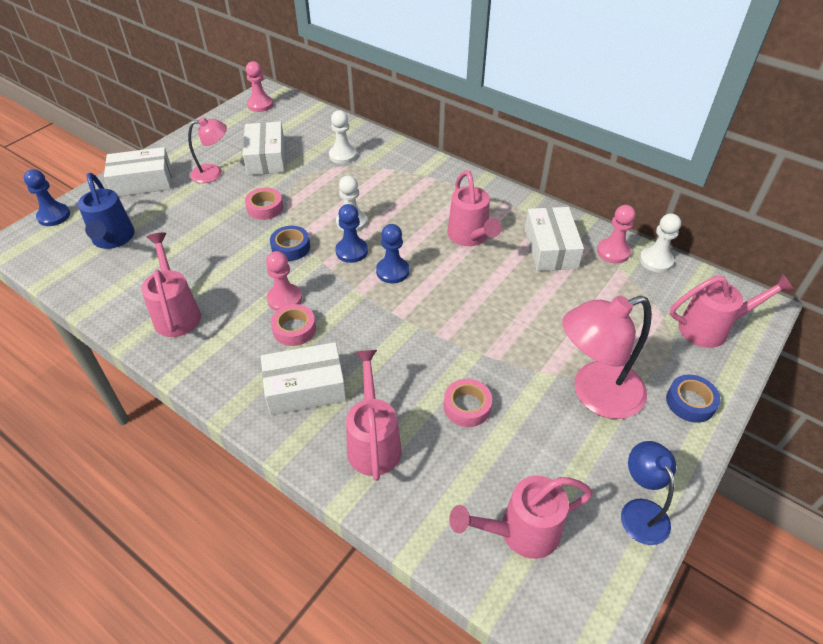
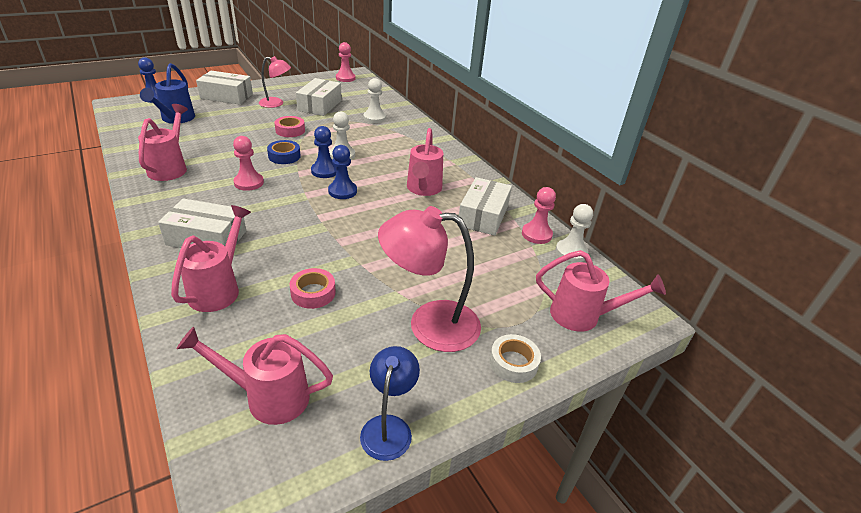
camera: 20 degrees right, 10 degrees down
pink tape [271,304,316,346] -> none
blue tape [666,375,721,423] -> white tape [489,334,541,383]

